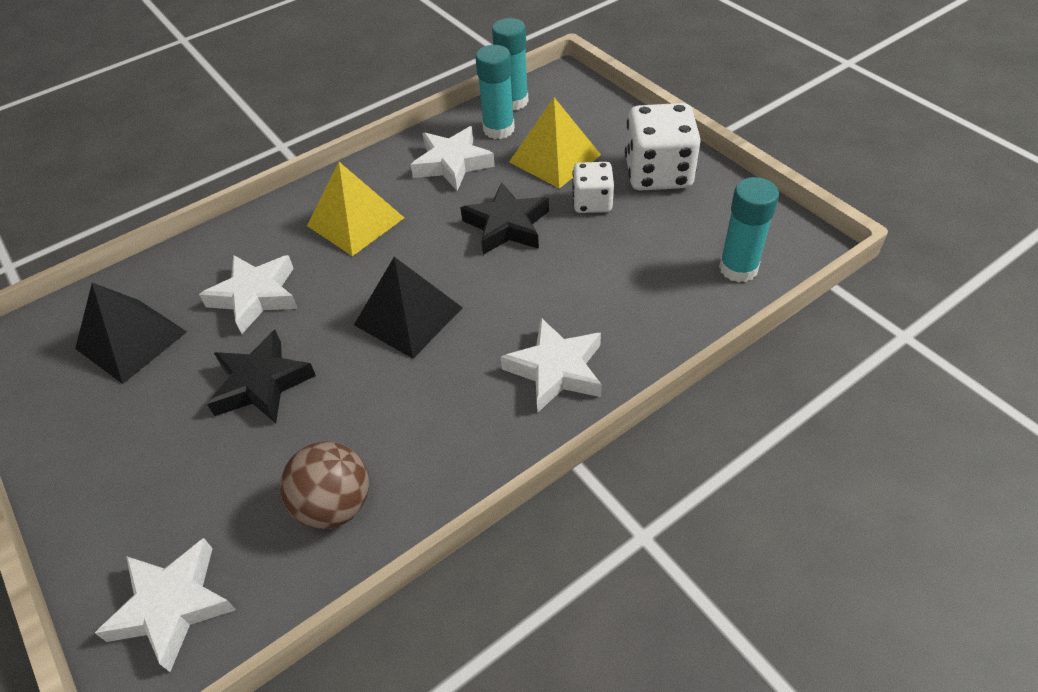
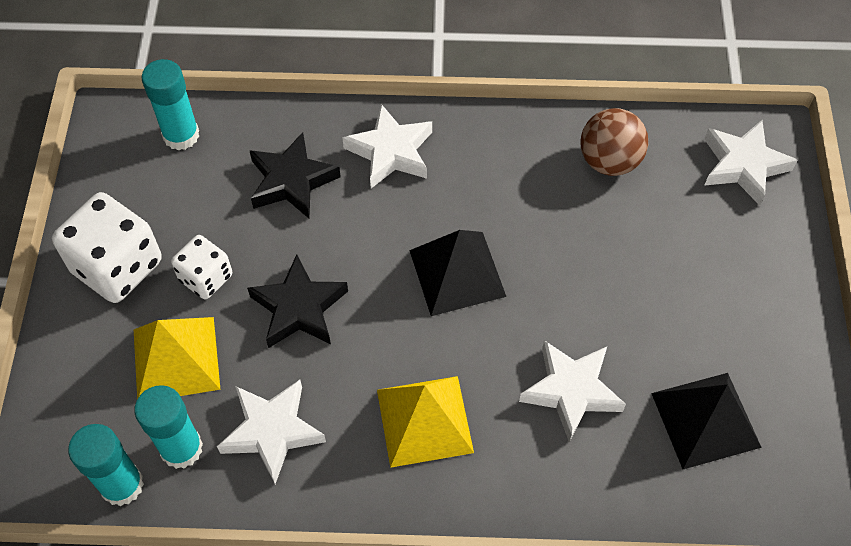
camera: 145 degrees left, 10 degrees up
black star [207,330,316,423] -> black star moved to [250,132,341,219]

